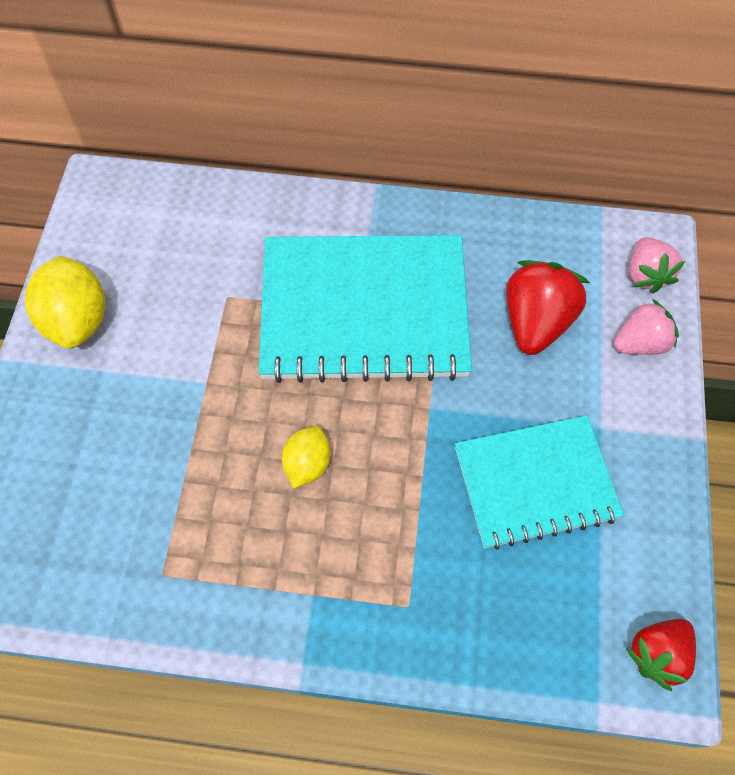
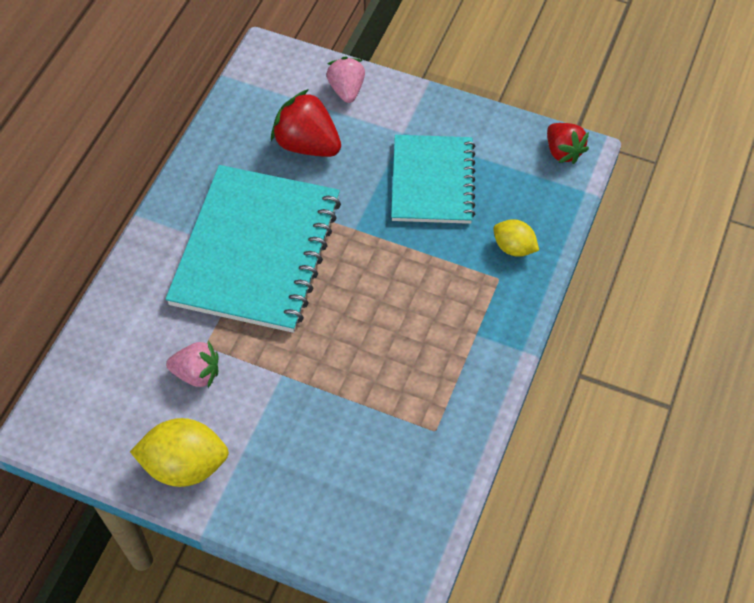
camera: 75 degrees left, 5 degrees down
yellow lemon [282,426,331,489] -> yellow lemon moved to [493,219,539,257]
pink strawberry [629,237,685,294] -> pink strawberry moved to [166,341,219,388]

